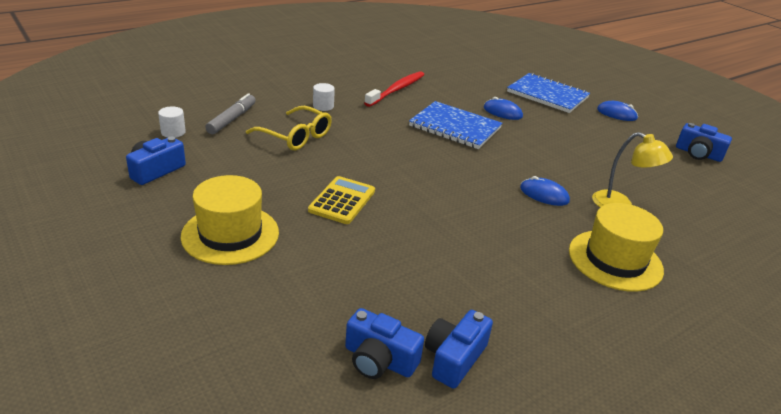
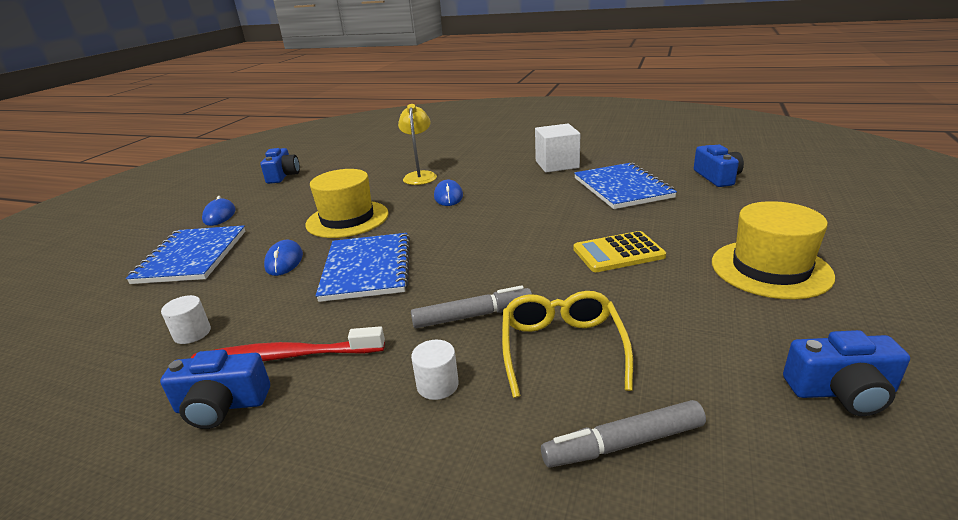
camera: 120 degrees left, 5 degrees down
white cylinder [158,107,186,138] -> white cylinder moved to [161,295,211,344]
blue camera [425,310,493,389] -> blue camera moved to [160,350,270,429]
yellow hat [569,203,664,292] -> yellow hat moved to [305,169,389,238]
none -> grey marker [411,285,532,328]
none -> white cube [535,124,580,173]
none -> blue notebook [574,163,677,209]

